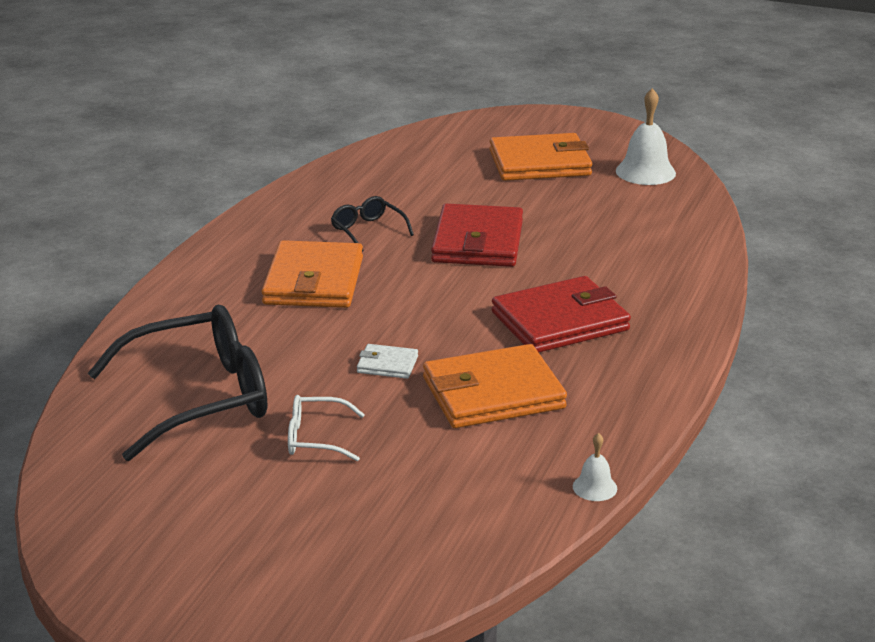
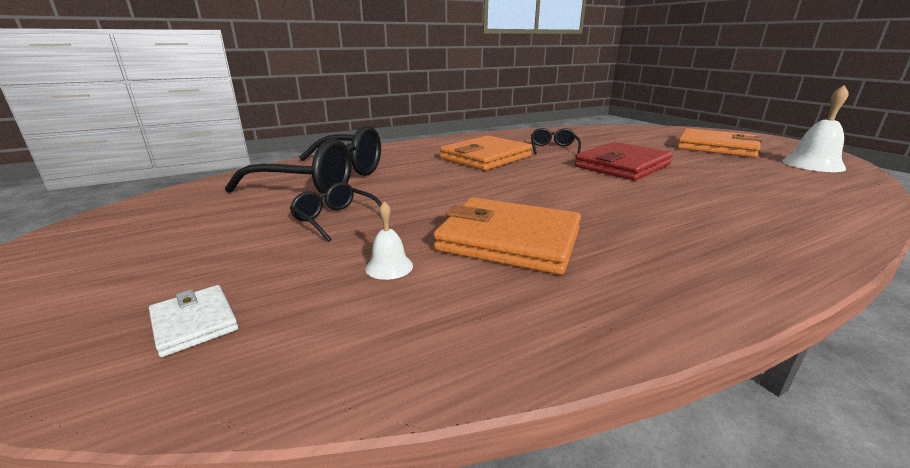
camera: 40 degrees right, 5 degrees down
white glasses [288,395,365,461] -> black glasses [290,182,382,242]
white wallet [357,344,418,379] -> white wallet moved to [149,285,238,357]
red wallet [492,276,631,352] -> none
white bell [573,433,617,501] -> white bell moved to [365,201,413,280]

